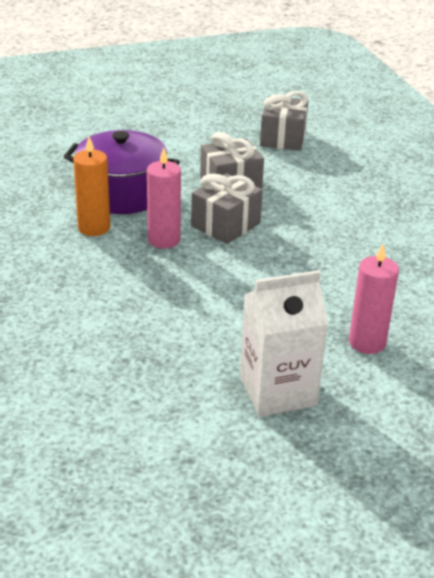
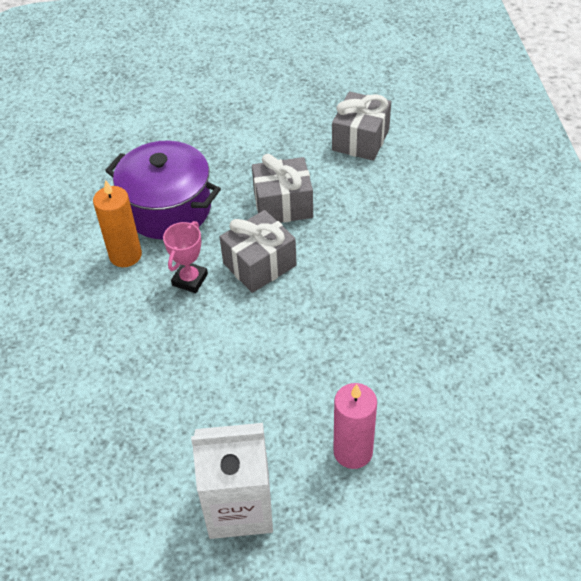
camera: 15 degrees right, 15 degrees up
pink candle [147,147,181,248] -> pink trophy [163,221,208,293]

